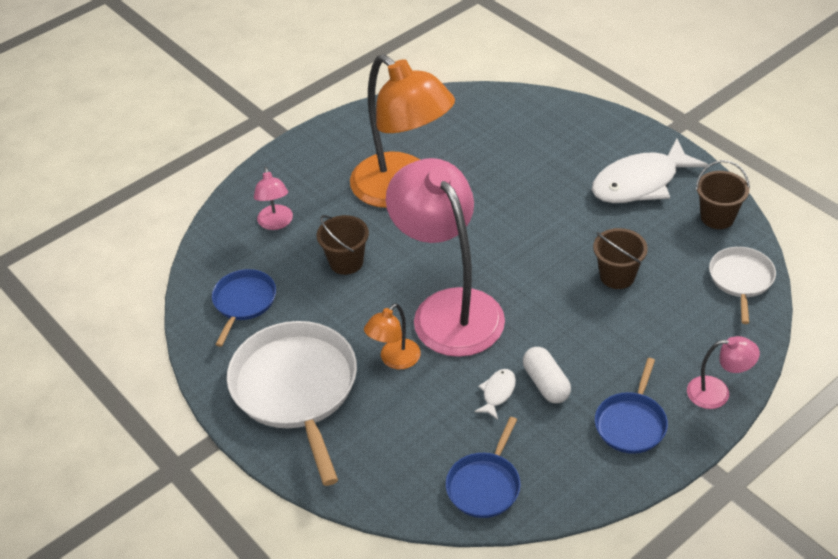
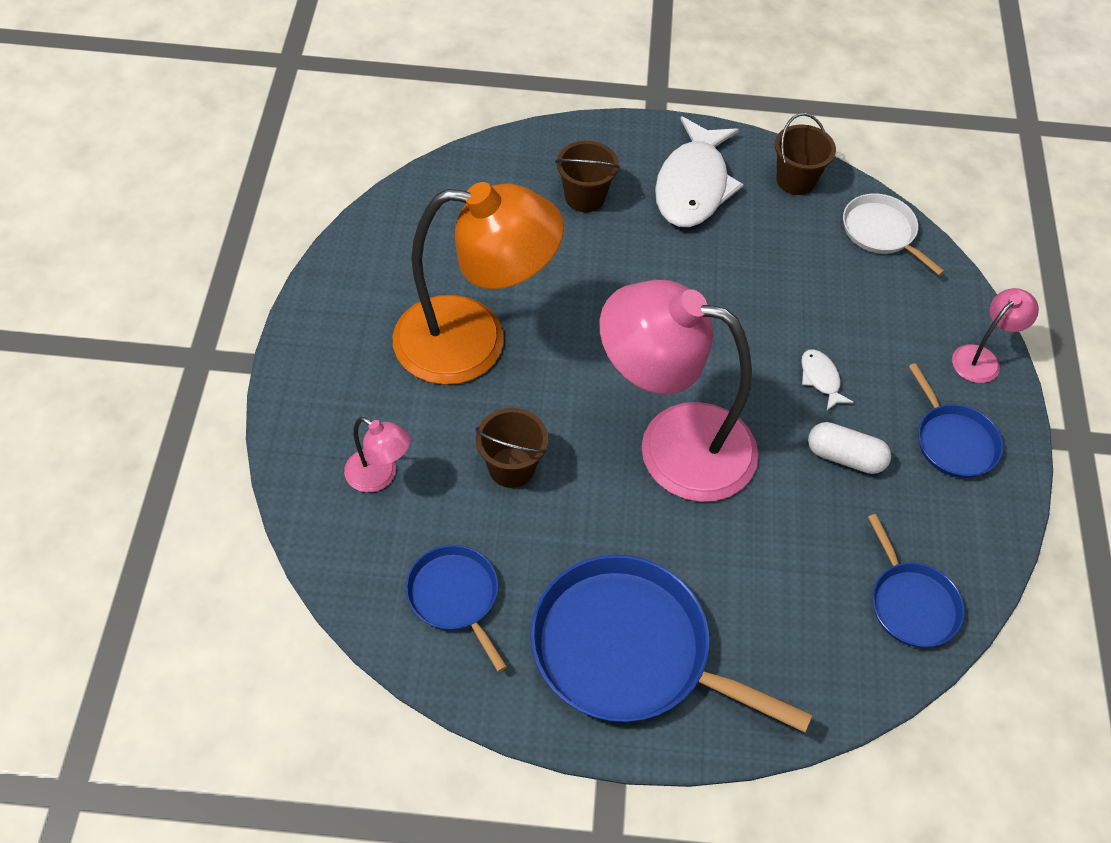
camera: 50 degrees left, 10 degrees up
white pan [227,321,357,486] -> blue pan [530,555,813,732]
orange lamp [364,303,421,369] -> none
white fish [474,369,516,420] -> white fish moved to [801,349,854,411]
brown bucket [593,228,648,289] -> brown bucket moved to [555,141,620,212]

